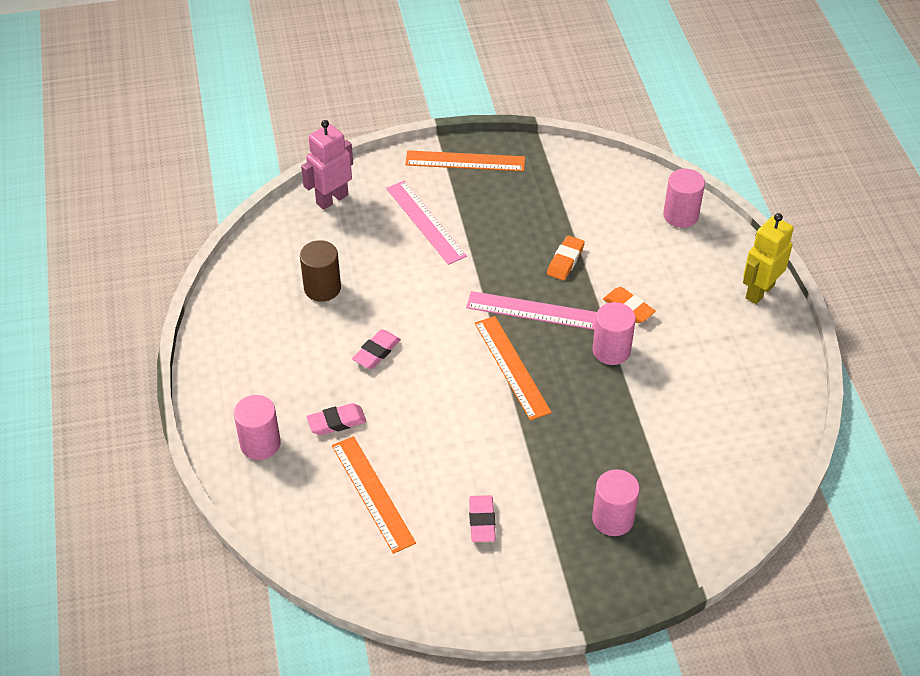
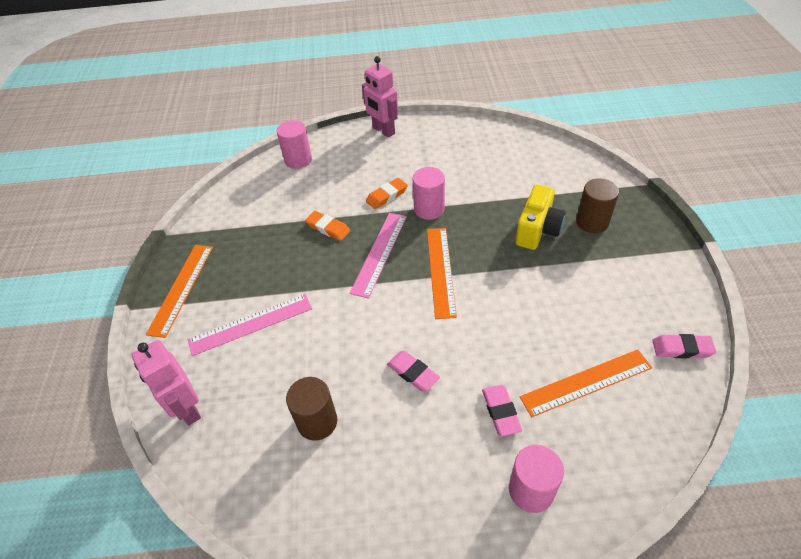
camera: 80 degrees left, 0 degrees up
pink eraser [469,495,496,542] -> pink eraser moved to [652,334,716,358]
orange ruler [475,316,552,421] -> orange ruler turned 75 degrees counterclockwise [427,228,457,319]
pink cylinder [592,469,640,536] -> brown cylinder [576,178,619,233]
yellow robot [743,213,794,304] -> pink robot [362,56,398,138]
none -> yellow camera [515,184,566,250]

